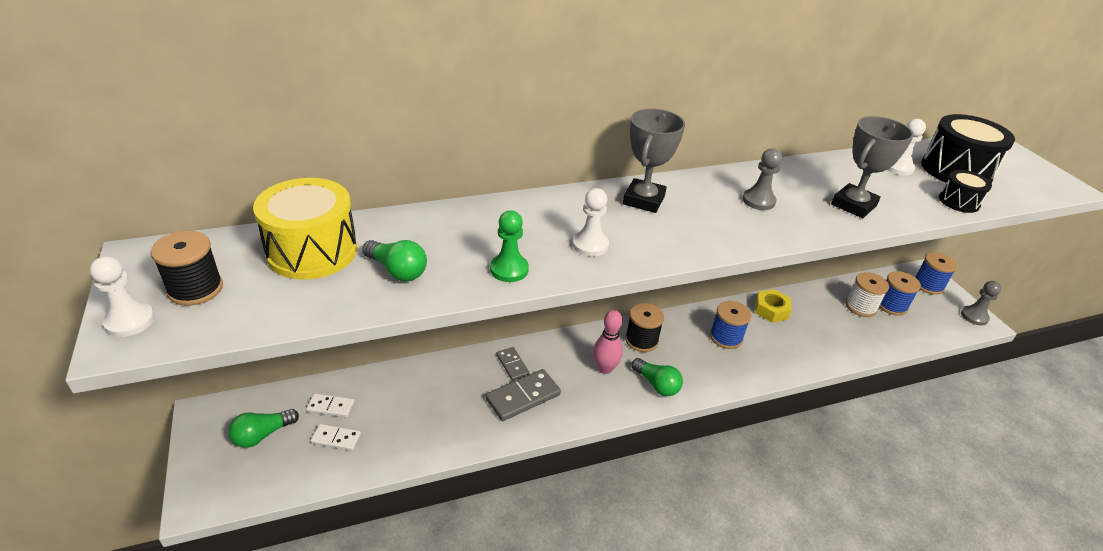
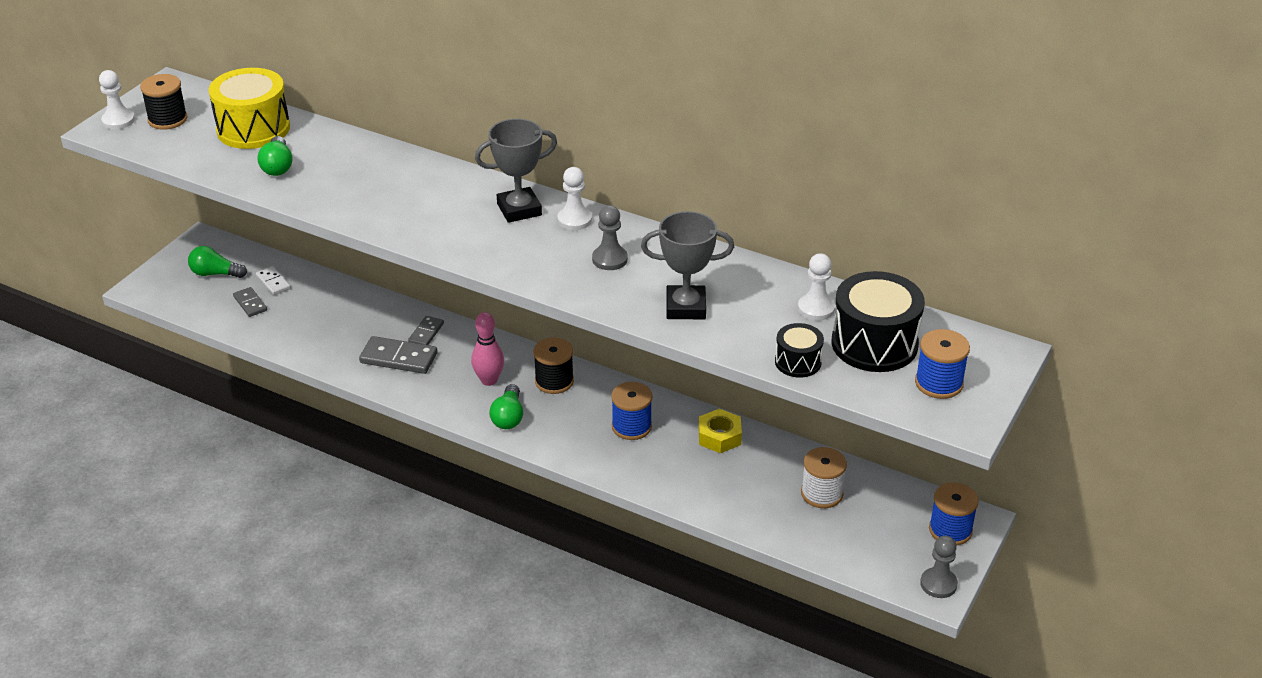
camera: 50 degrees right, 0 degrees up
white domino [311,424,361,451] -> grey domino [233,287,267,317]
green pawn [490,210,529,282] -> none
white pawn [572,188,609,257] -> white pawn moved to [557,167,592,230]
blue spool [879,271,921,316] -> blue spool moved to [915,329,970,399]

